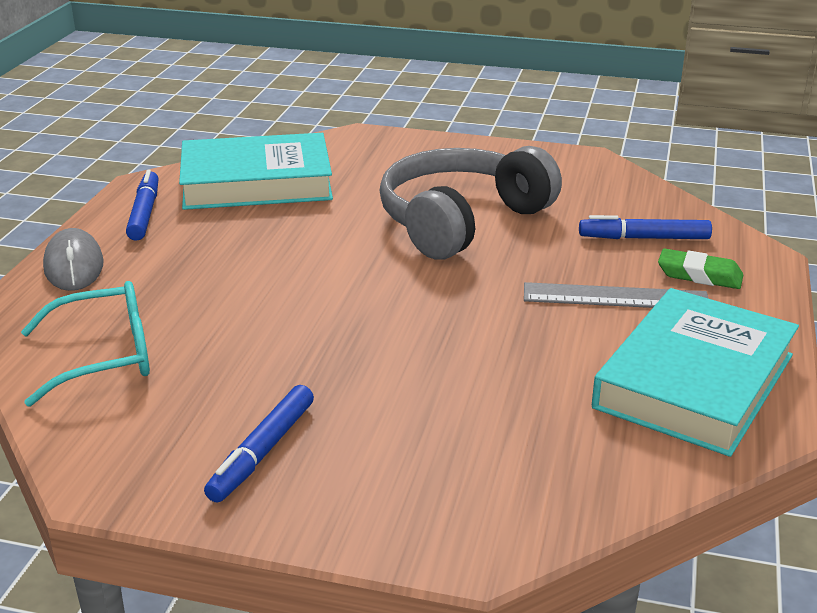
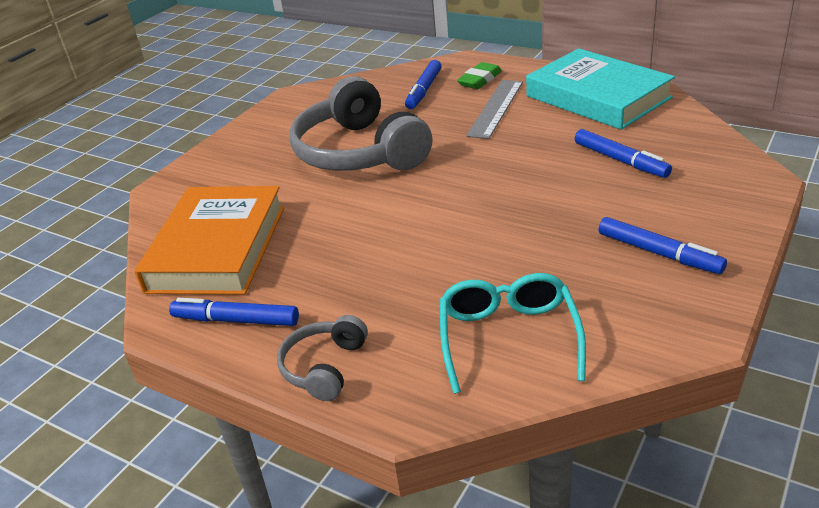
camera: 70 degrees left, 5 degrees up
grey mouse [43,228,104,291] -> grey headphones [277,315,368,401]
turquoise book [179,133,333,210] -> orange book [134,186,284,295]
none -> blue marker [575,129,672,178]

